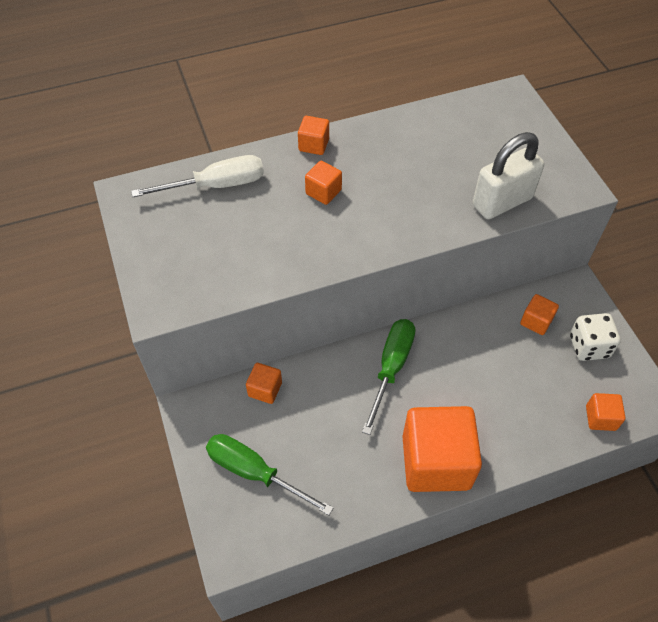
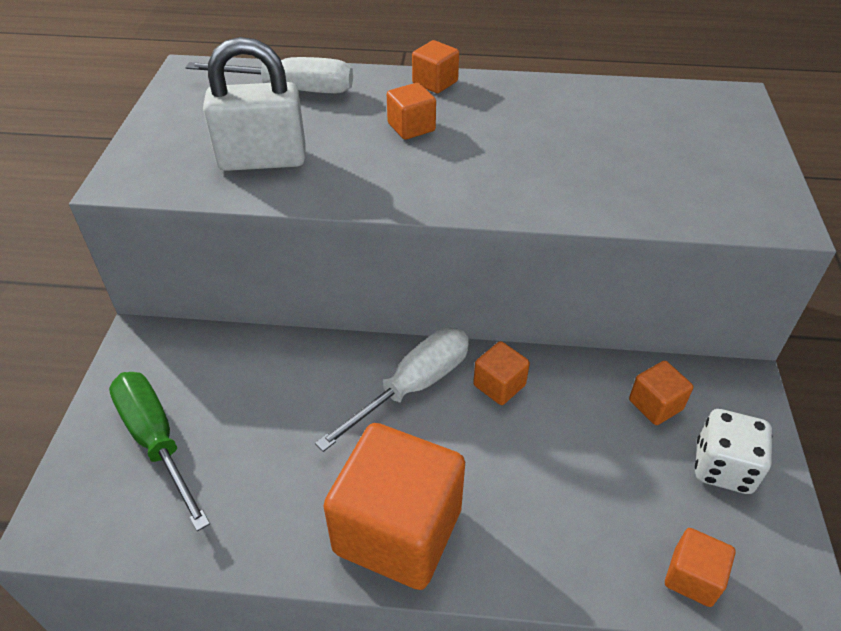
camera: 25 degrees right, 10 degrees down
orange cube [246,363,282,404] -> orange cube moved to [473,341,530,405]
green screwdriver [362,319,416,435] -> white screwdriver [315,328,469,452]
white padlock [473,132,544,219] -> white padlock moved to [203,37,306,171]

